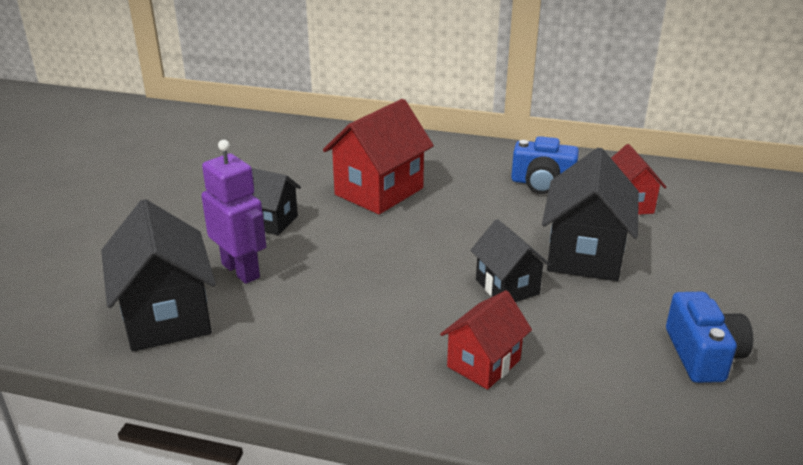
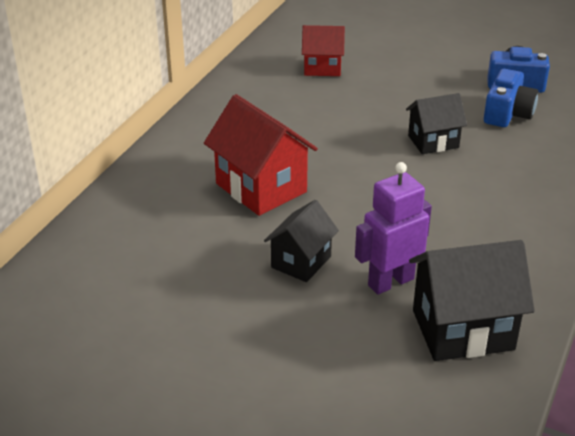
camera: 80 degrees left, 5 degrees up
red house [440,290,532,390] -> none
blue camera [511,136,579,194] -> blue camera moved to [484,69,538,127]
black house [542,147,639,281] -> none

